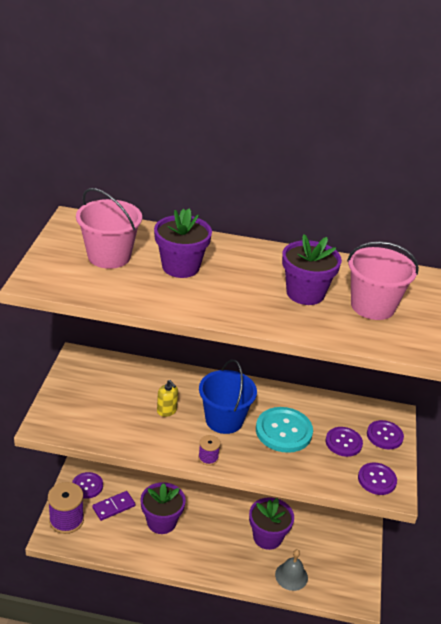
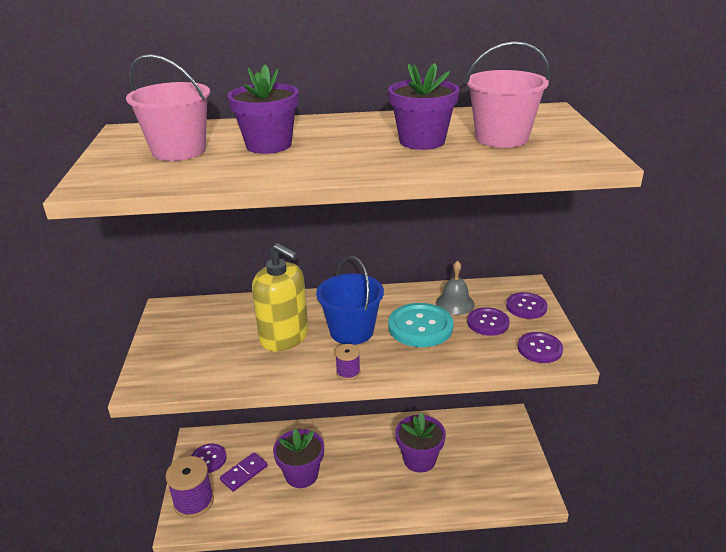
camera: 10 degrees left, 5 degrees down
yellow soap dispenser [157,380,178,417] -> yellow soap dispenser [252,243,308,351], size x2.19
grey bell [275,550,308,591] -> grey bell moved to [436,261,474,315]

